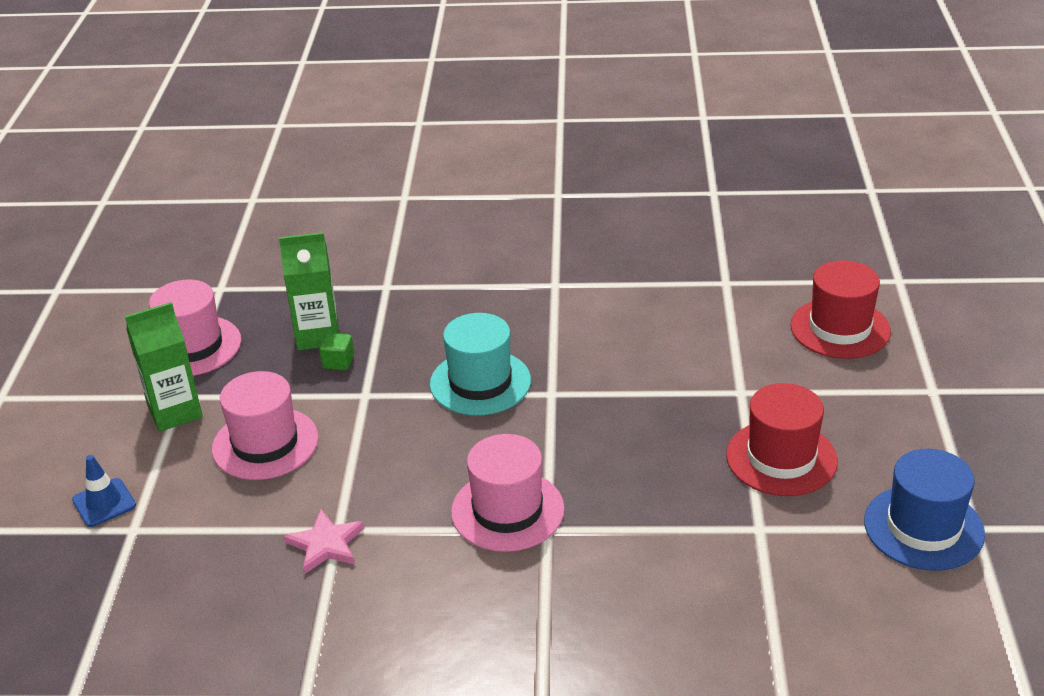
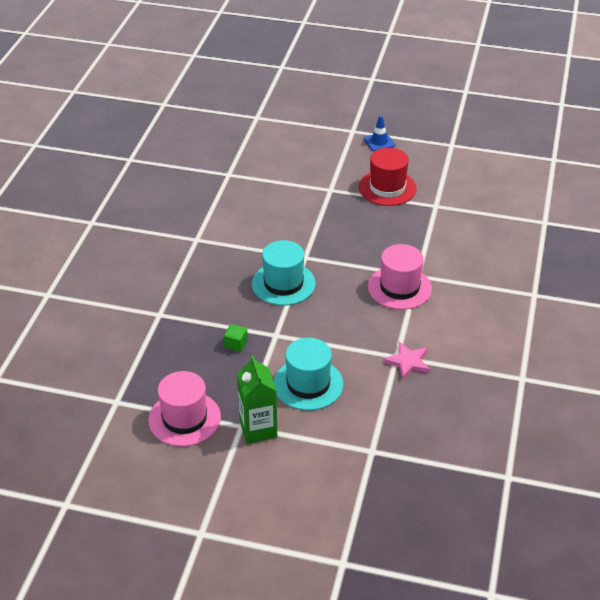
camera: 80 degrees left, 5 degrees up
blue traffic cone [72,455,136,527] -> blue traffic cone moved to [364,116,395,152]
pink hat [212,371,319,480] -> turquoise hat [274,338,343,410]
green carton [279,232,339,350] -> none
red hat [790,260,891,359] -> none
blue hat [864,449,985,571] -> none

